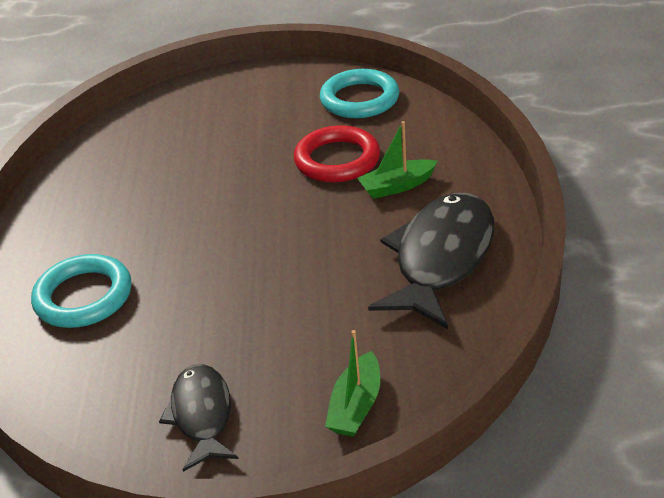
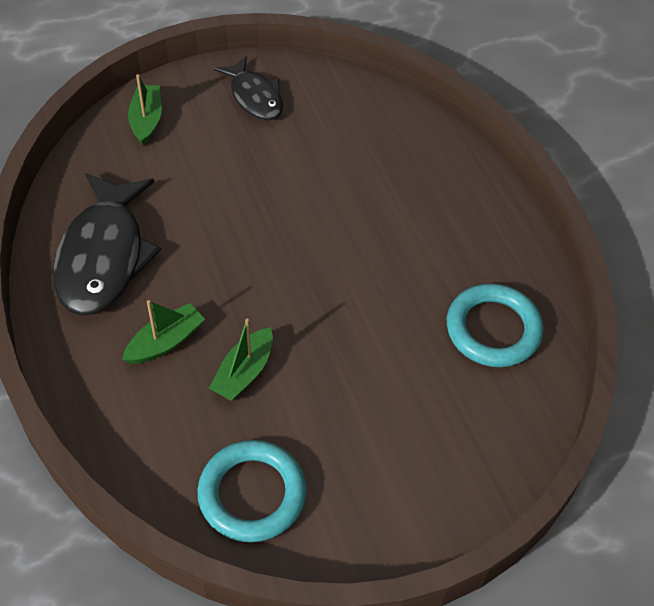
camera: 155 degrees right, 15 degrees up
turquoise ring [31,254,131,328] -> turquoise ring moved to [447,284,543,367]
red ring [294,125,380,183] -> green boat [209,319,273,401]

